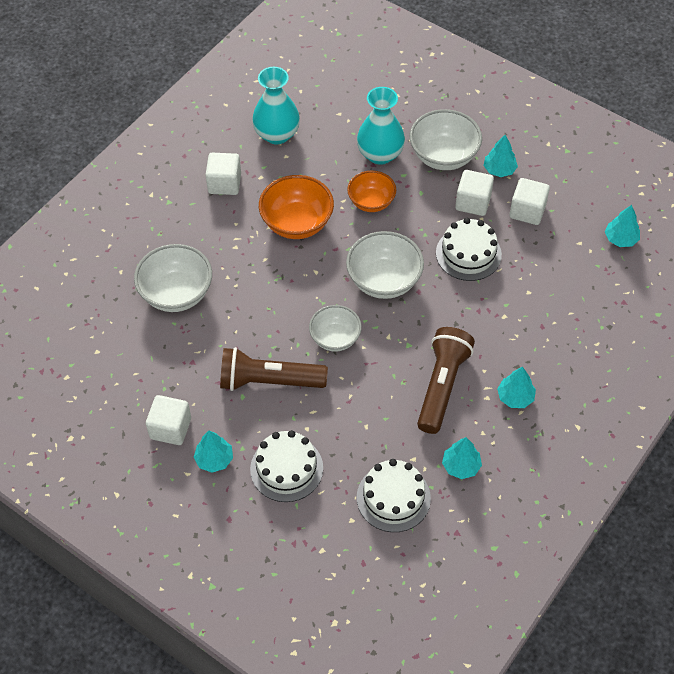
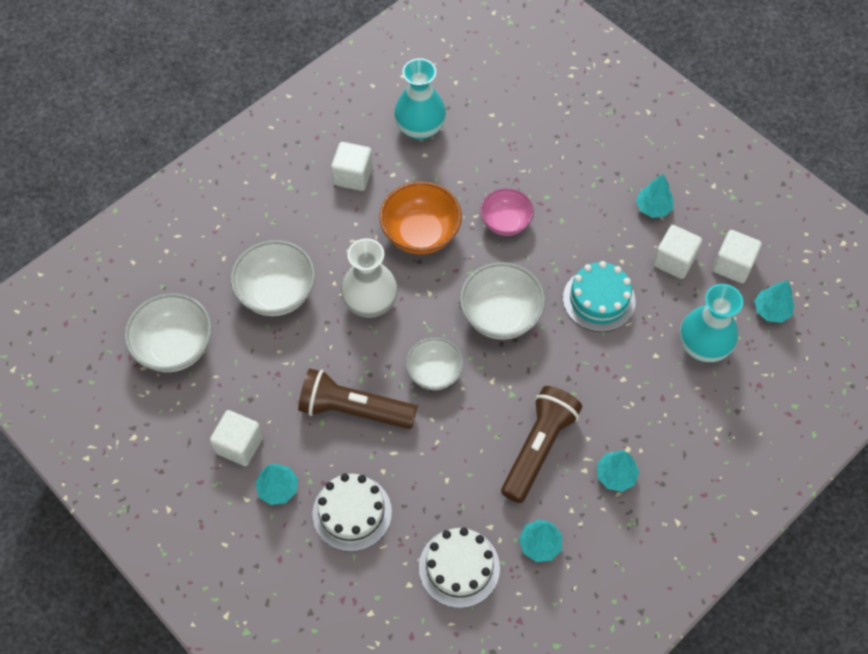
camera: 10 degrees right, 5 degrees up
orange bowl [347,170,396,212] -> pink bowl [480,188,534,236]
turquoise vase [357,87,405,165] -> turquoise vase moved to [680,284,743,362]
white bowl [409,109,482,170] -> white bowl moved to [124,293,212,372]
white cake [436,218,502,281] -> turquoise cake [563,261,636,332]
white cube [455,170,494,216] -> white cube moved to [712,230,762,283]
none -> white vase [341,238,398,318]

